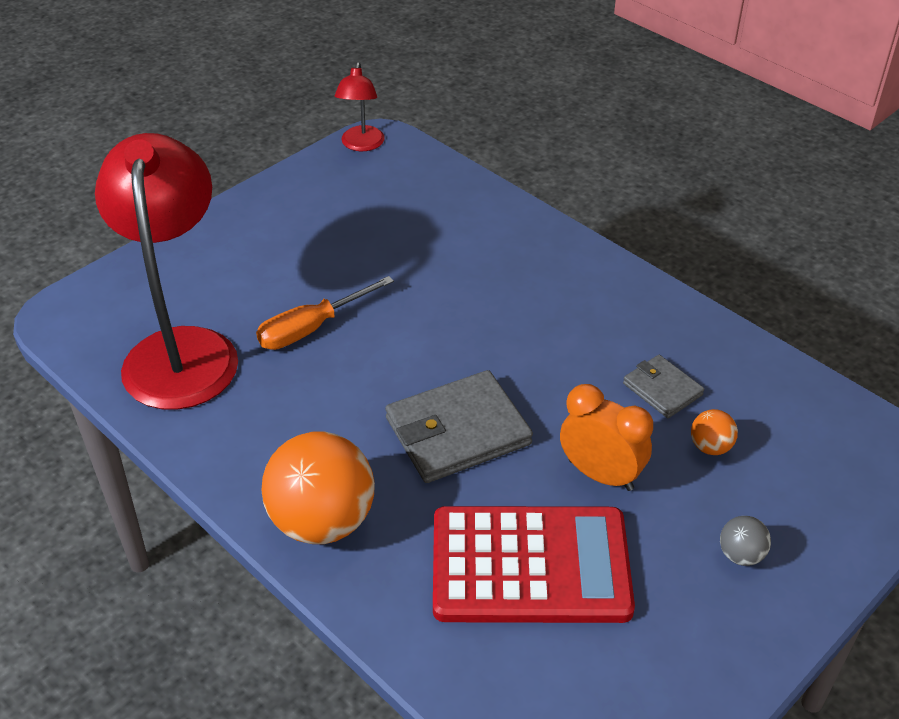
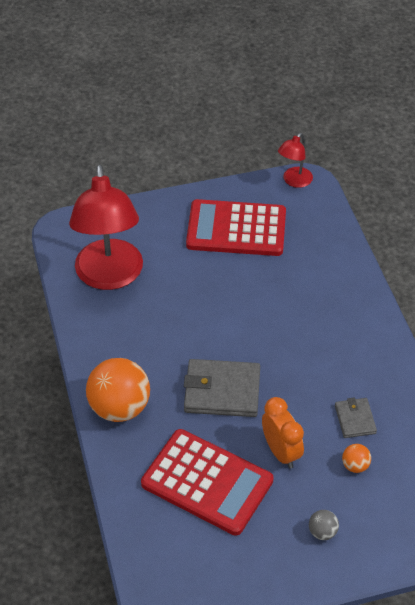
camera: 30 degrees right, 5 degrees up
red lamp [95,133,238,410] -> red lamp turned 150 degrees clockwise [69,164,143,290]
orange screwdriver [256,276,394,350] -> none
none -> red calculator [186,199,286,256]

